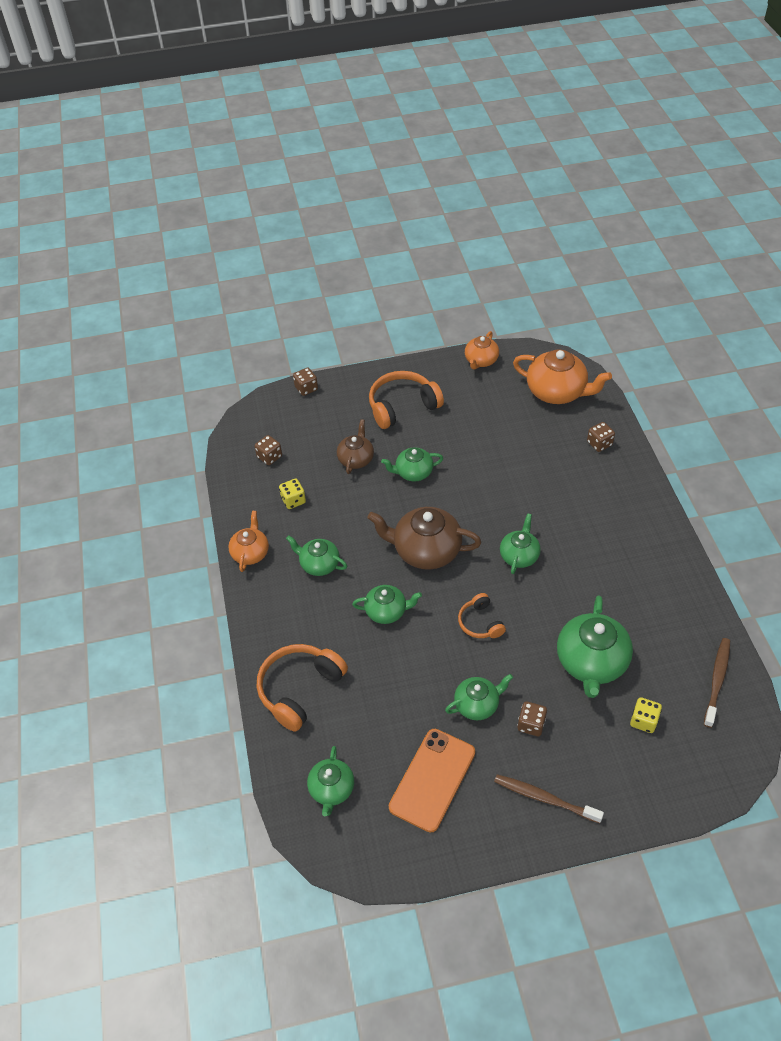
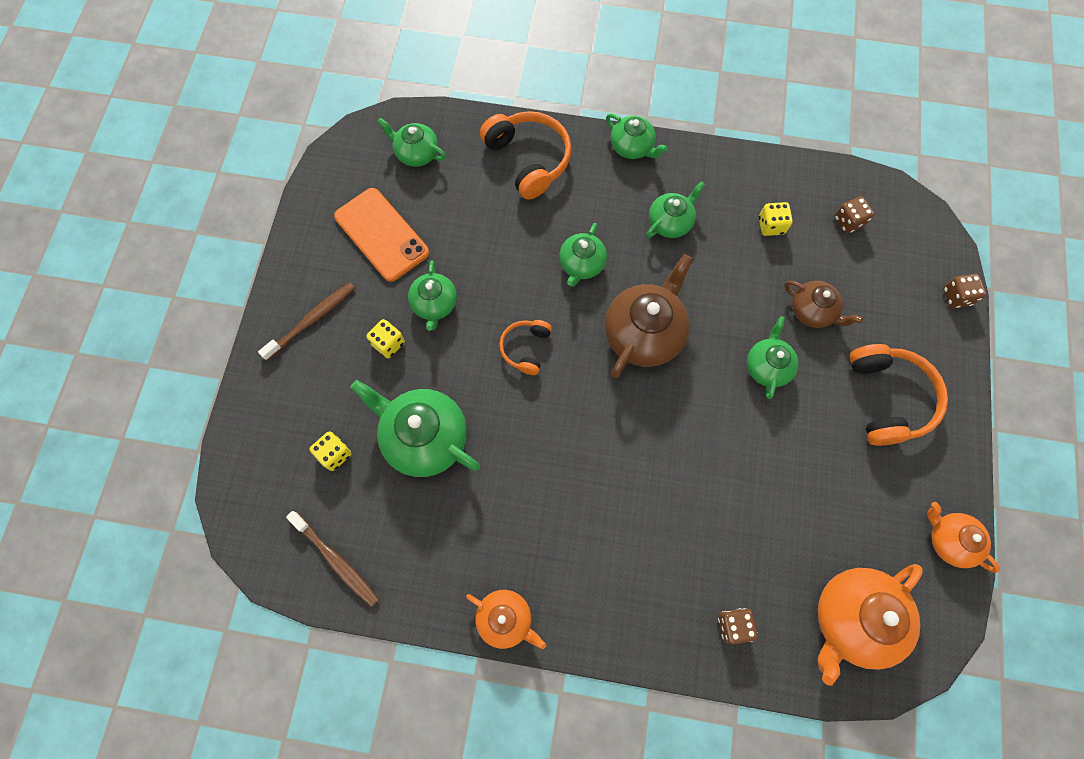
camera: 110 degrees right, 20 degrees up
orange teapot [228,510,269,572] -> orange teapot moved to [466,590,546,649]
orange headphones [458,593,506,638] -> orange headphones turned 75 degrees counterclockwise [499,320,552,375]
green teapot [500,513,541,574] -> green teapot moved to [606,114,668,159]
brown dice [517,701,547,736] -> yellow dice [366,319,405,358]

